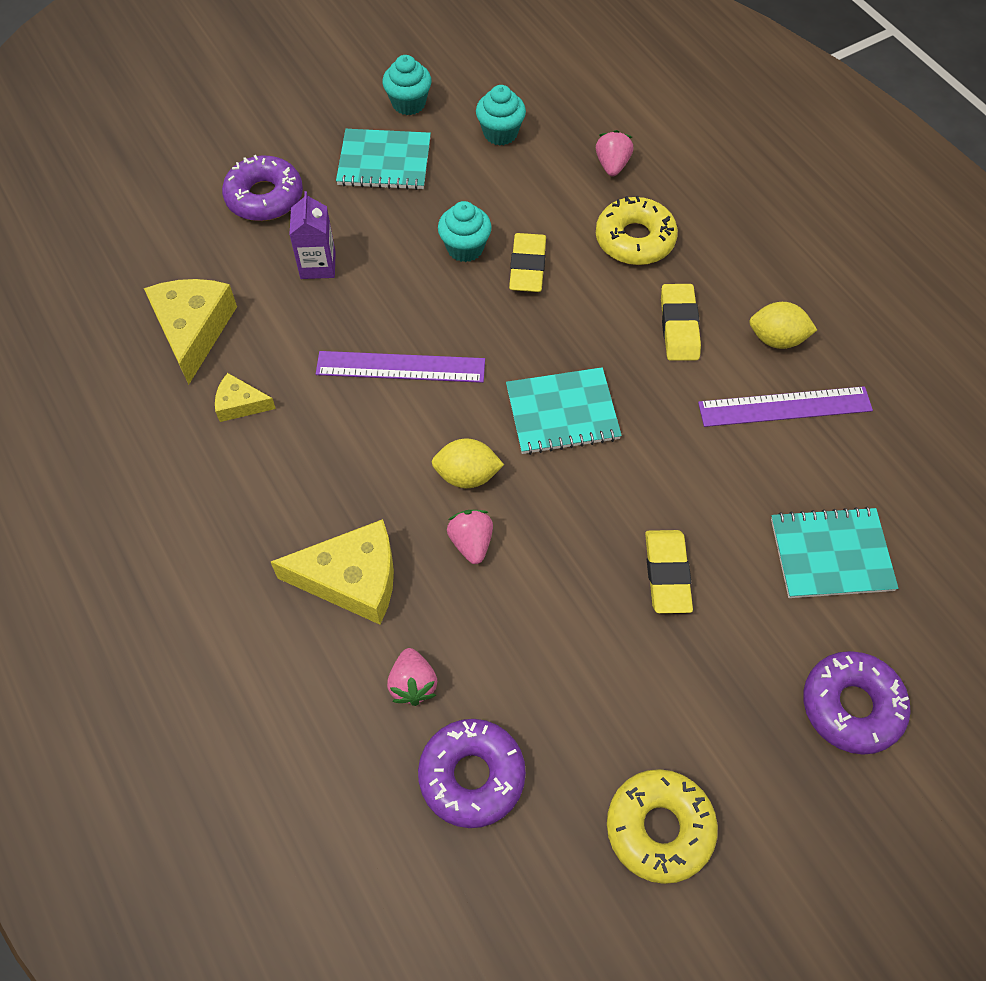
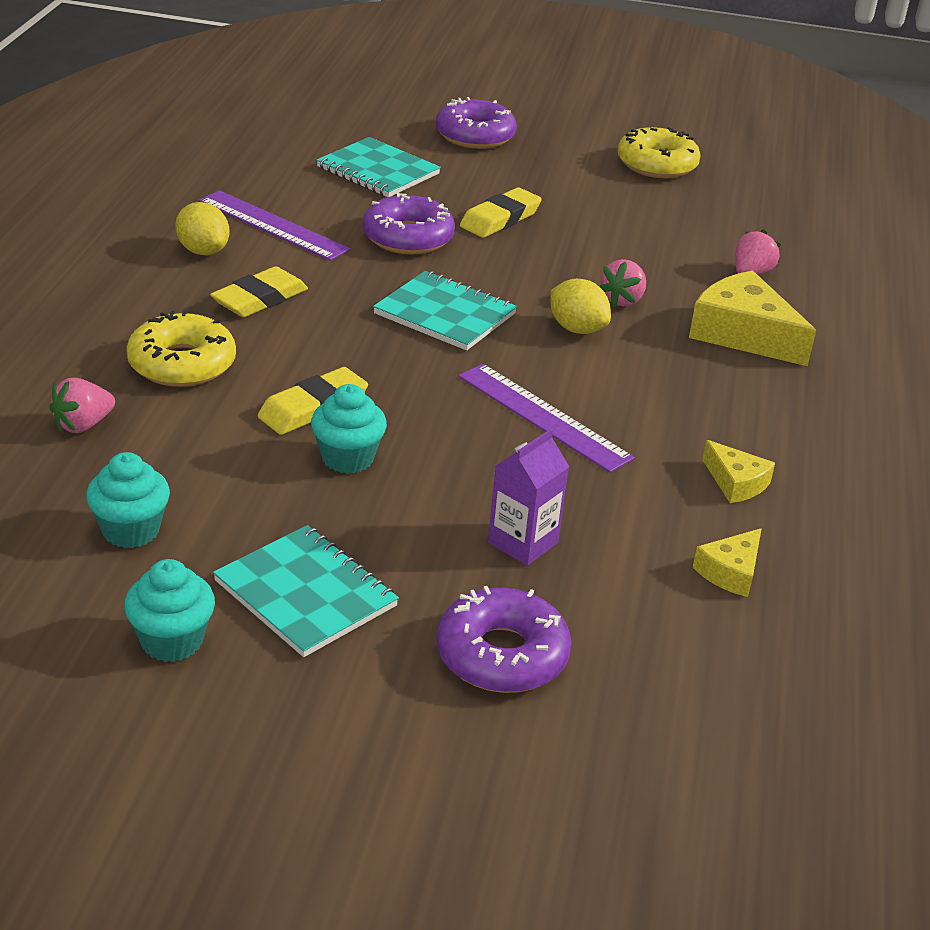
camera: 140 degrees left, 25 degrees down
yellow cheese [144,279,237,385] -> yellow cheese [693,528,762,597], size x0.53
purple donut [418,719,526,828] -> purple donut moved to [363,193,455,255]

